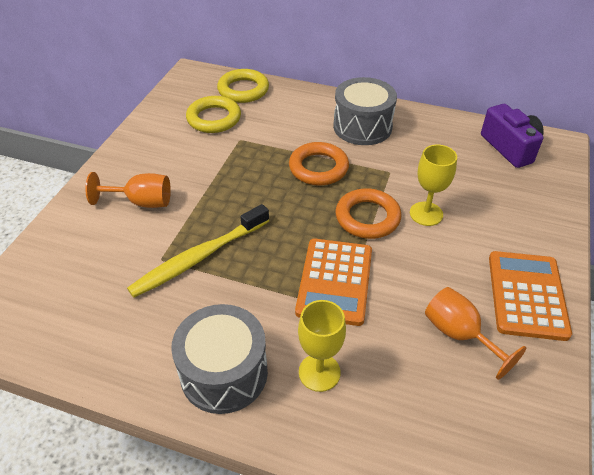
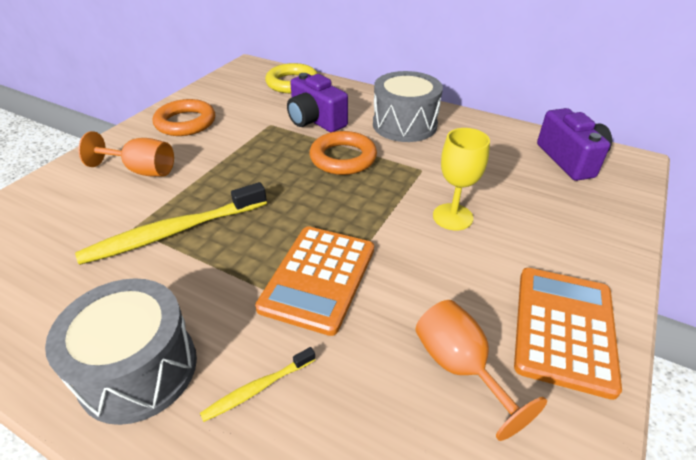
camera: 10 degrees right, 5 degrees down
yellow ring [186,96,241,133] -> none
yellow goblet [298,300,346,392] -> yellow toothbrush [200,347,315,422]
orange ring [335,188,402,239] -> orange ring moved to [153,99,215,136]
none -> purple camera [287,73,348,132]

